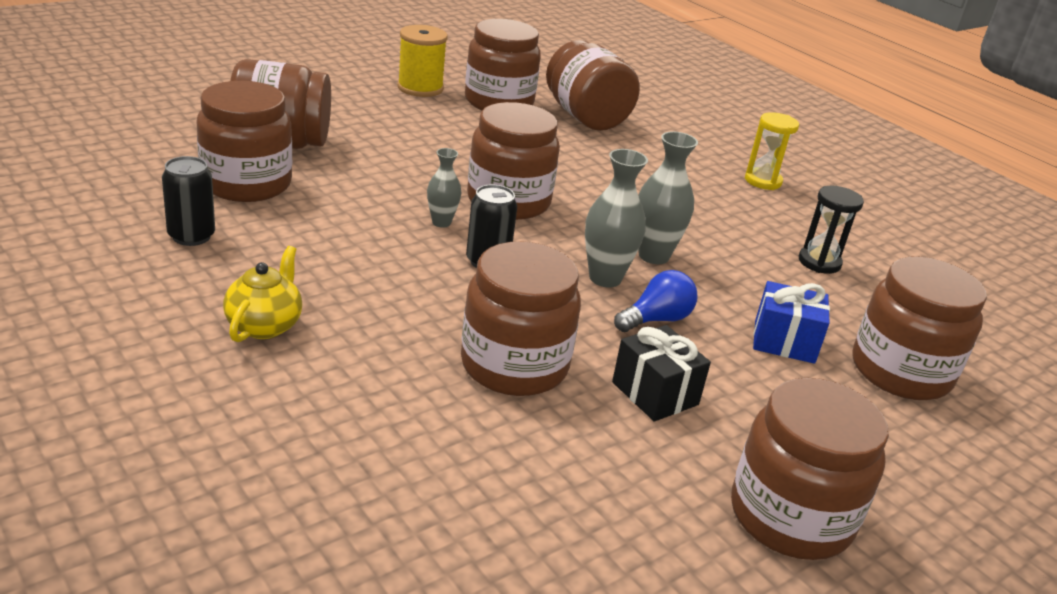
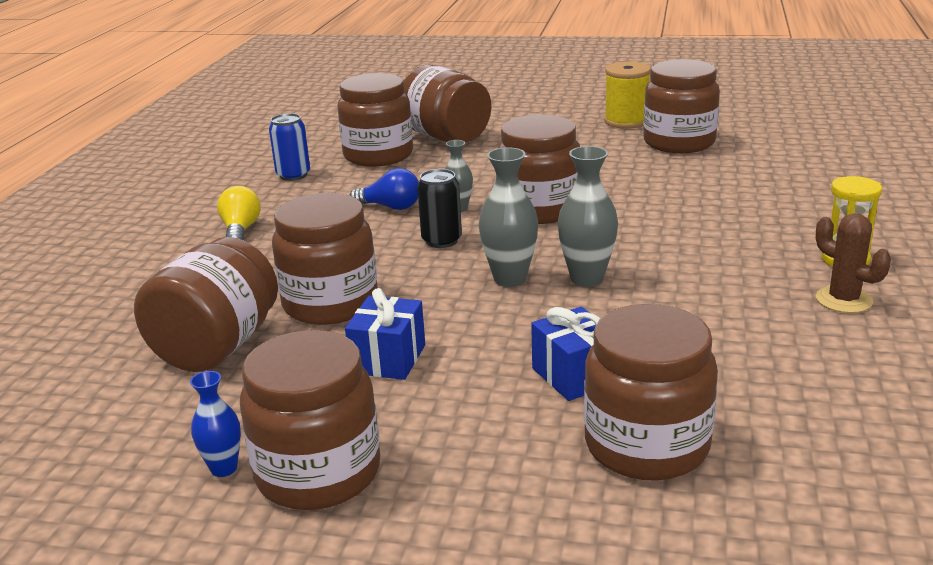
camera: 55 degrees right, 5 degrees down
black can [162,156,215,246] -> blue can [269,113,310,181]
yellow teapot [223,246,302,342] -> yellow light bulb [217,186,261,240]
brown jar [546,40,640,131] -> brown jar moved to [134,237,278,372]
black gift [612,325,711,422] -> blue gift [345,288,425,380]
blue light bulb [614,270,697,332] -> blue light bulb moved to [349,168,419,210]
black hourglass [799,186,864,274] -> none
none -> blue vase [190,371,241,477]
none -> brown cactus [816,213,891,313]

